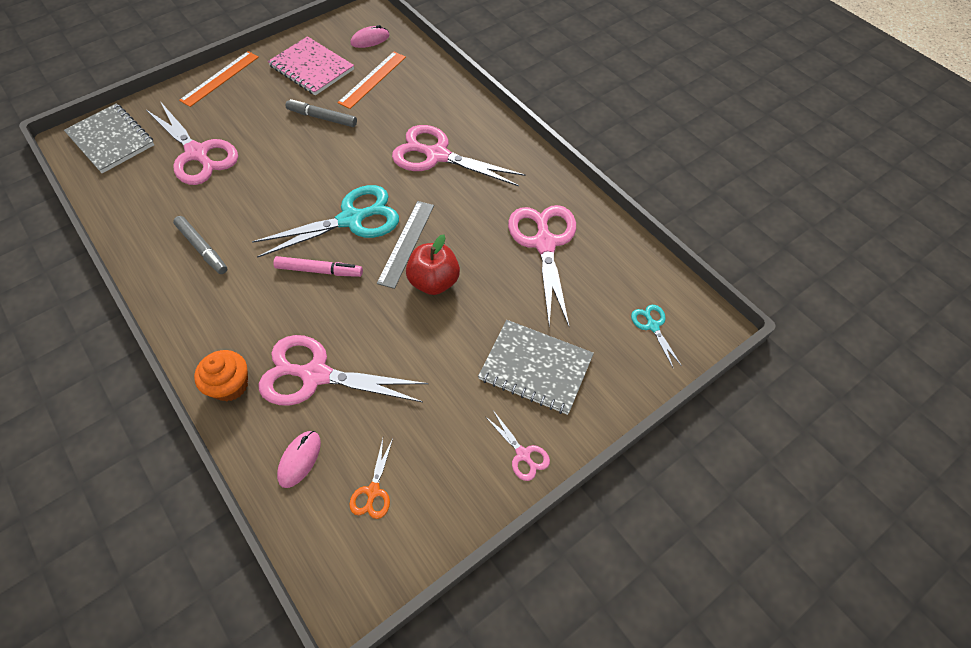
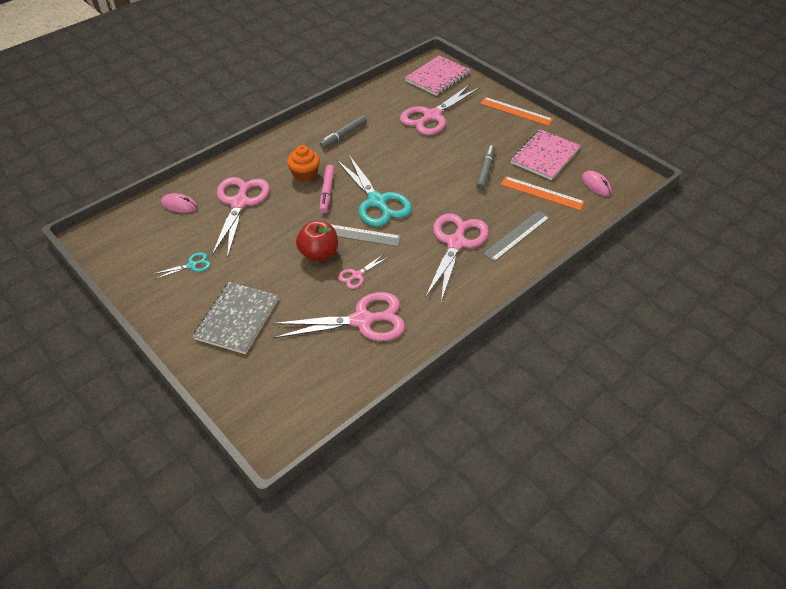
camera: 85 degrees right, 10 degrees down
grey notebook [64,103,154,173] -> pink notebook [405,55,470,96]
orange cupcake [194,350,248,402] -> orange cupcake moved to [287,145,320,182]
orange scissors [349,439,393,519] -> none
pink scissors [485,412,550,481] -> pink scissors moved to [338,255,389,289]
turquoise scissors [631,305,682,367] -> turquoise scissors moved to [153,252,211,280]
none -> grey ruler [483,210,550,262]

